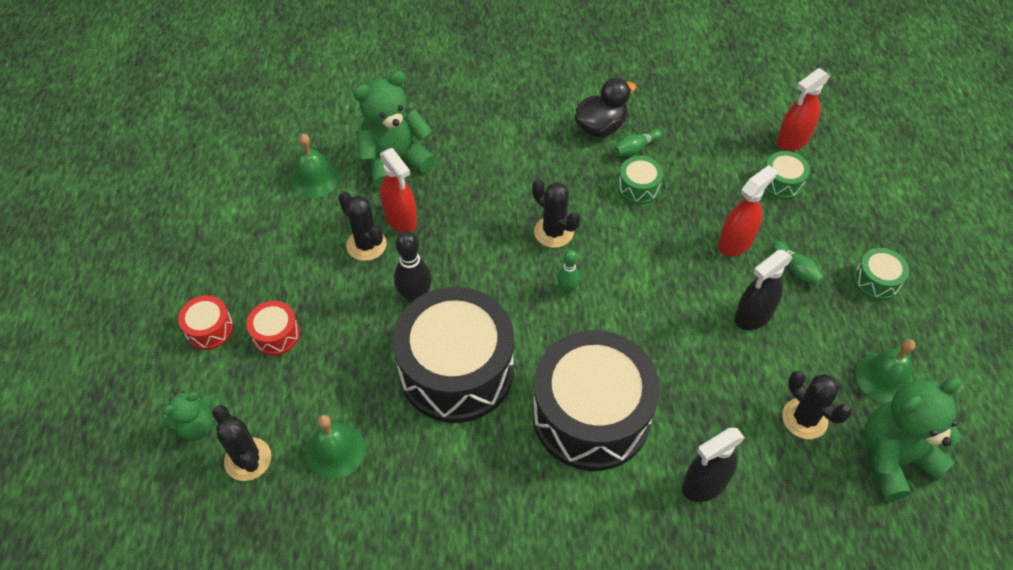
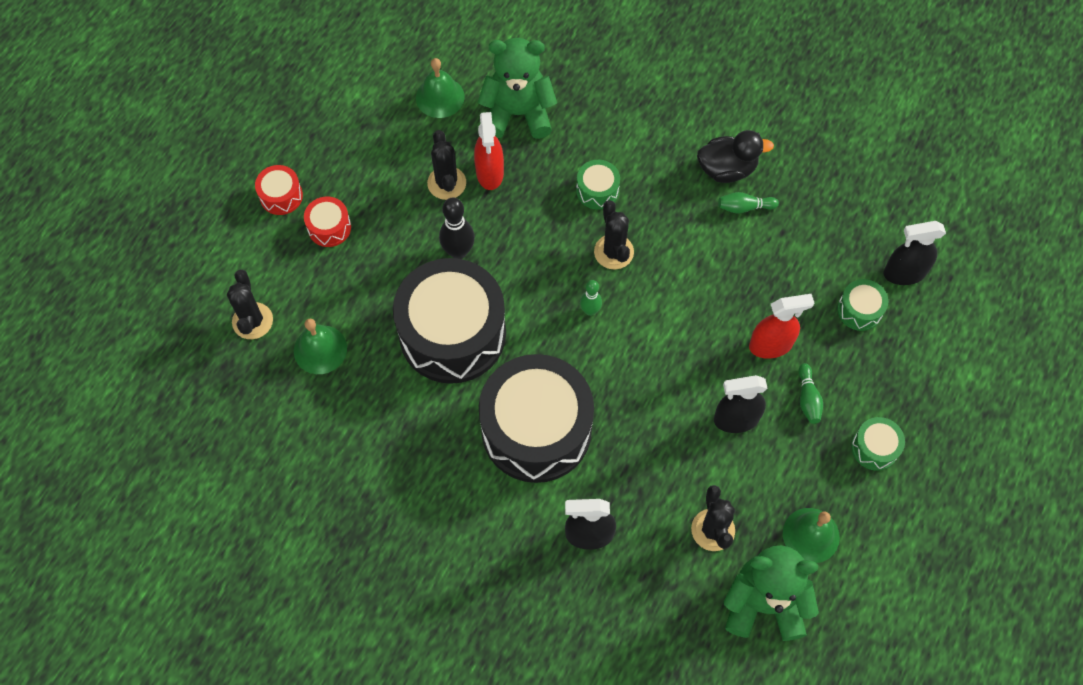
camera: 30 degrees right, 10 degrees up
green teddy bear [161,391,213,441] -> none
green drum [618,156,663,204] -> green drum moved to [576,160,620,210]
red spray bottle [777,68,830,151] -> black spray bottle [883,221,946,285]

